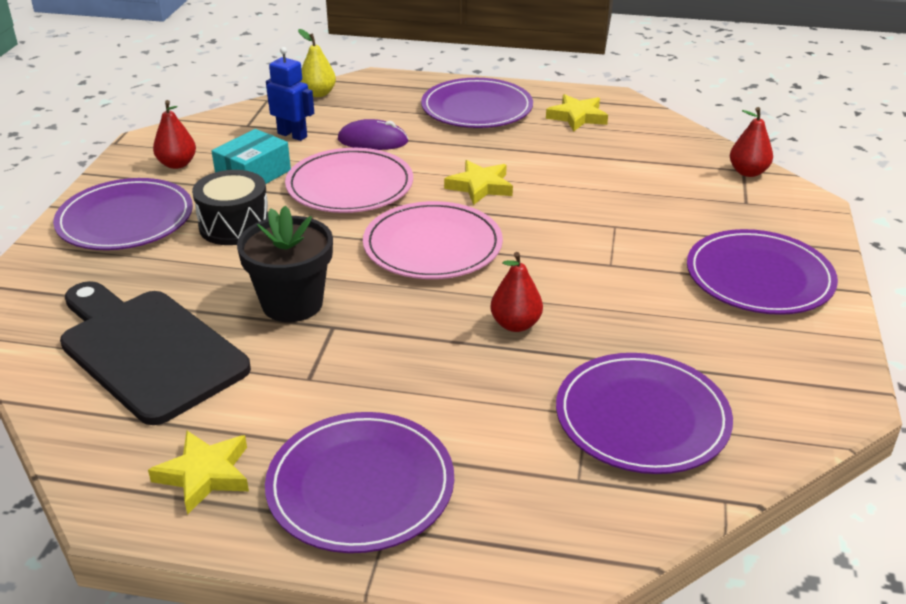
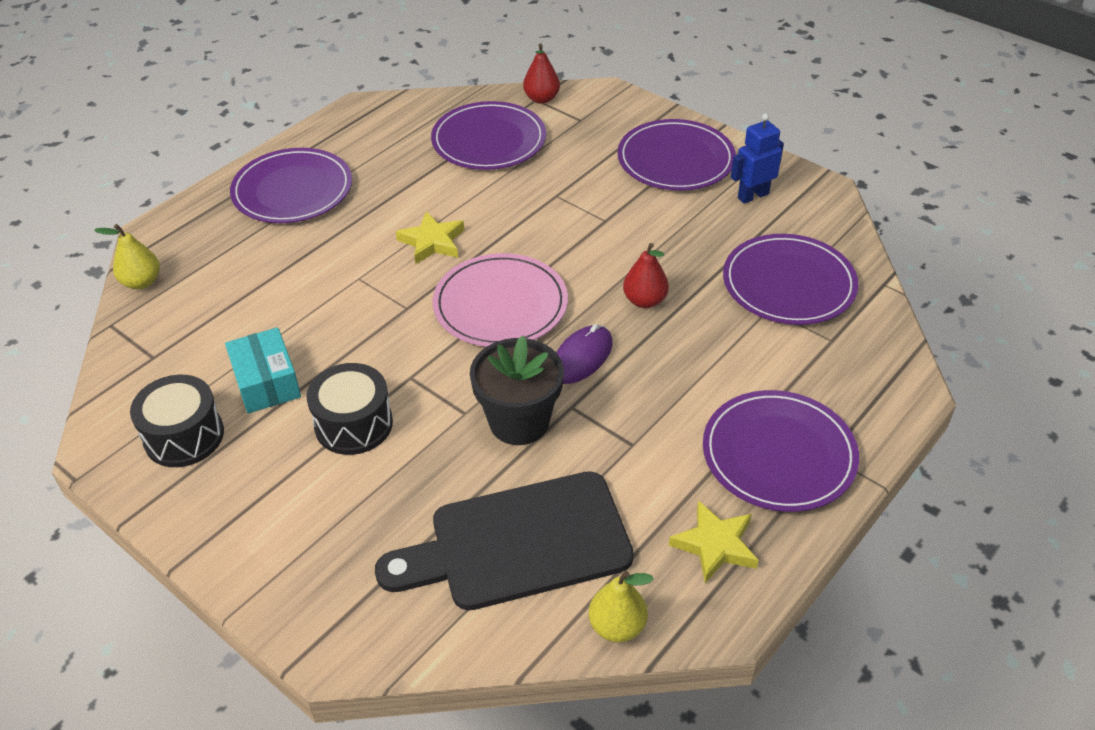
camera: 60 degrees left, 10 degrees up
purple plate [53,178,193,250] -> purple plate moved to [431,101,546,170]
red pear [153,100,196,169] -> black drum [130,375,224,467]
blue robot [266,47,314,141] -> blue robot moved to [731,113,784,204]
pink plate [285,148,413,213] -> none
purple mouse [338,119,409,150] -> purple mouse moved to [556,324,613,384]
yellow star [546,94,608,132] -> none
none -> yellow pear [589,571,654,642]

